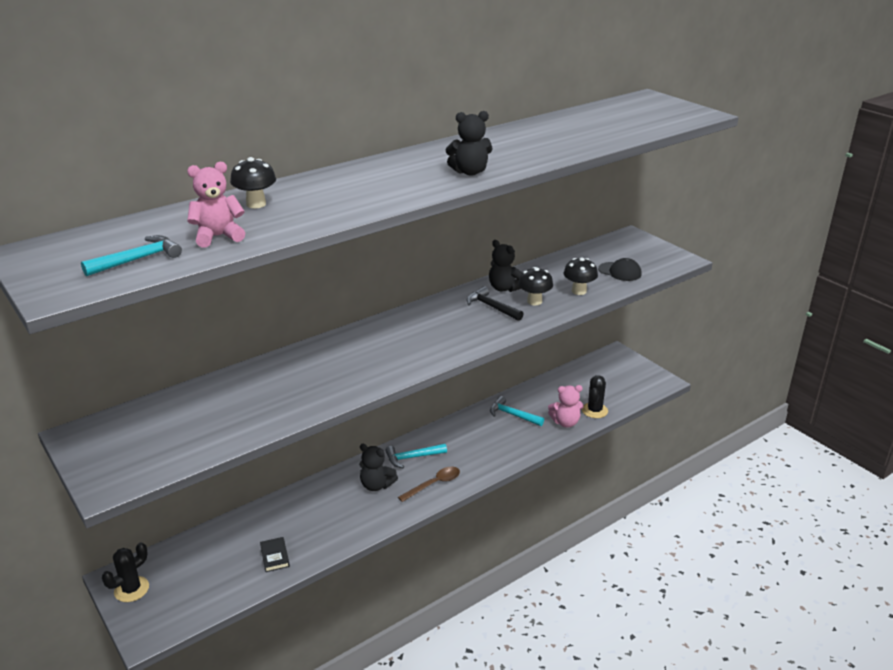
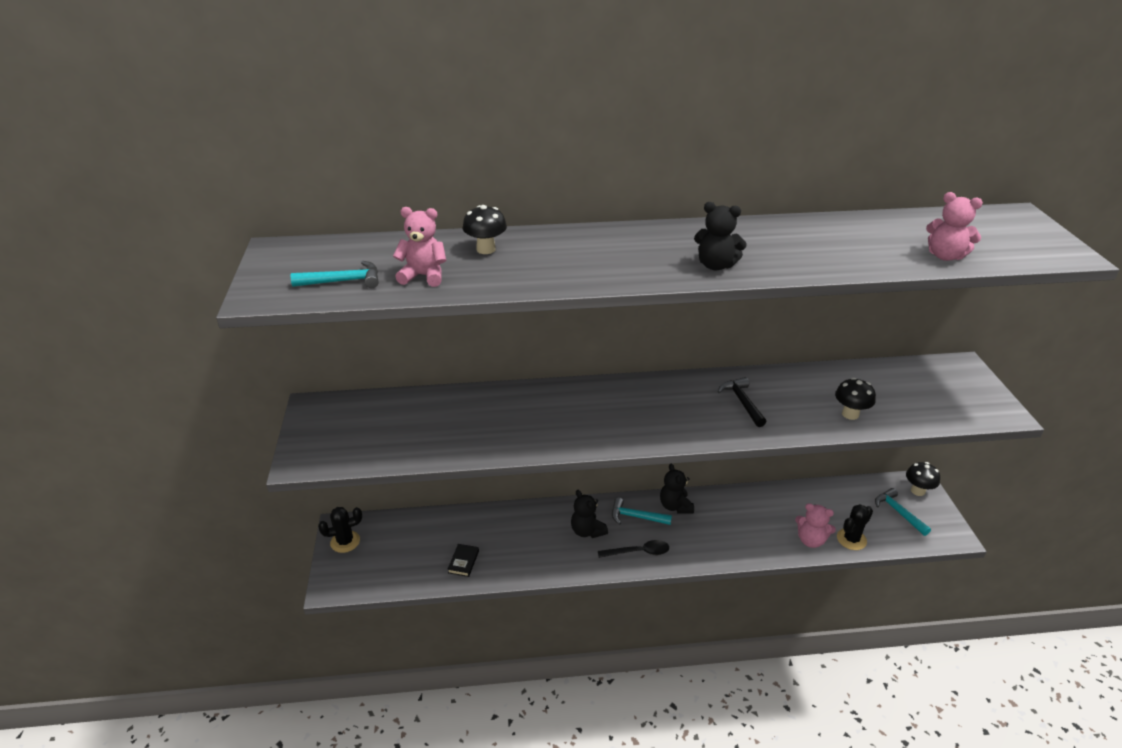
camera: 30 degrees right, 5 degrees up
brown spoon [398,467,460,502] -> black spoon [598,540,669,558]
black teddy bear [489,240,522,292] -> black teddy bear moved to [660,464,694,514]
turquoise hammer [490,396,544,426] -> turquoise hammer moved to [875,488,931,536]
black mushroom [518,267,553,305] -> black mushroom moved to [906,462,940,496]
black cap [598,258,642,281] -> none
none -> pink teddy bear [926,192,983,261]

